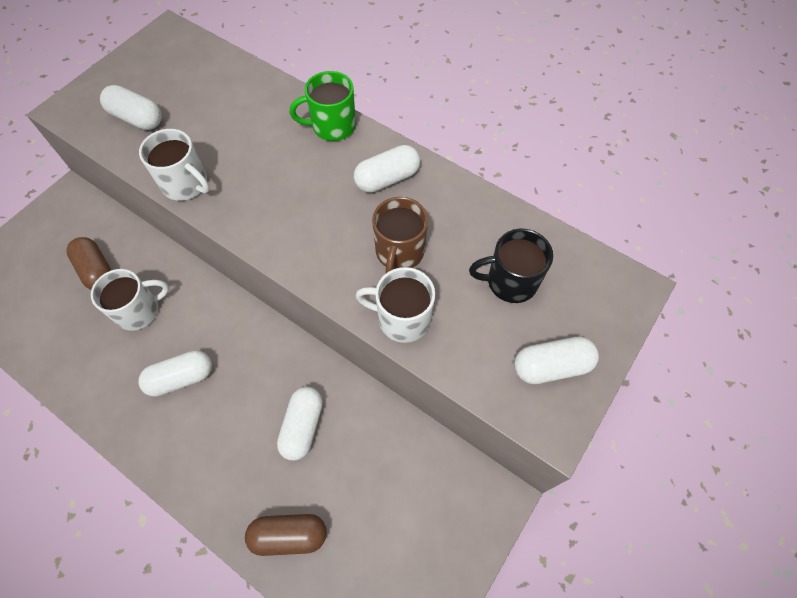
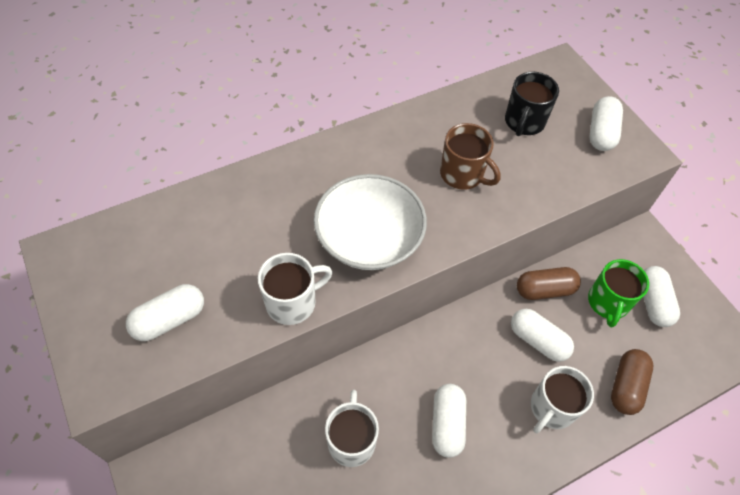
camera: 65 degrees left, 5 degrees down
brown capsule [66,237,111,290] -> brown capsule moved to [517,267,581,300]
green mug [290,71,356,141] -> green mug moved to [588,259,649,328]
white capsule [354,145,420,193] -> white capsule moved to [643,266,680,327]
white mug [356,267,435,343] -> white mug moved to [531,366,594,433]
none -> white bowl [314,174,427,270]

